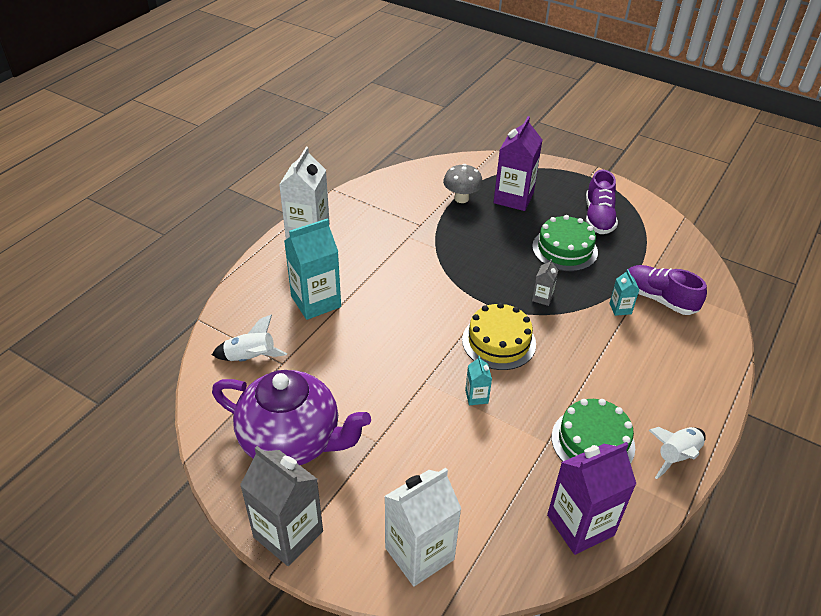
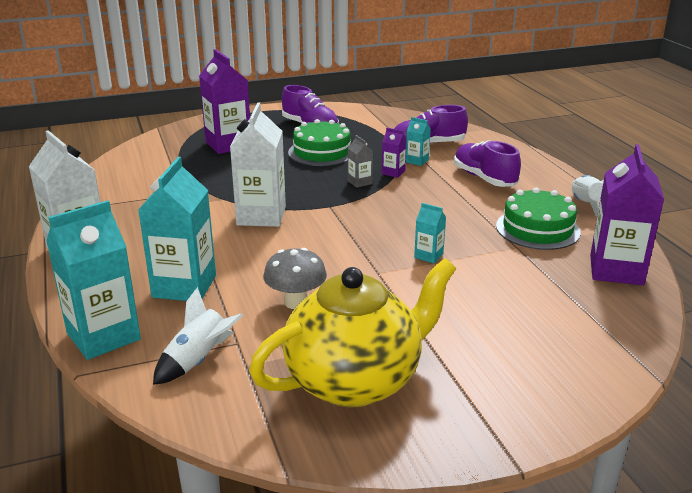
camera: 50 degrees left, 15 degrees down
purple teapot [212,370,371,465] -> yellow teapot [249,258,456,407]
grey carton [240,446,323,566] -> none
white carton [384,468,461,587] -> white carton moved to [230,103,286,227]
grey mushroom [443,164,483,203] -> grey mushroom moved to [263,248,327,309]
yellow cake [462,303,536,370] -> none
none -> turquoise carton [46,200,141,360]
none -> purple carton [382,128,407,178]
none -> purple shoe [454,140,521,187]

